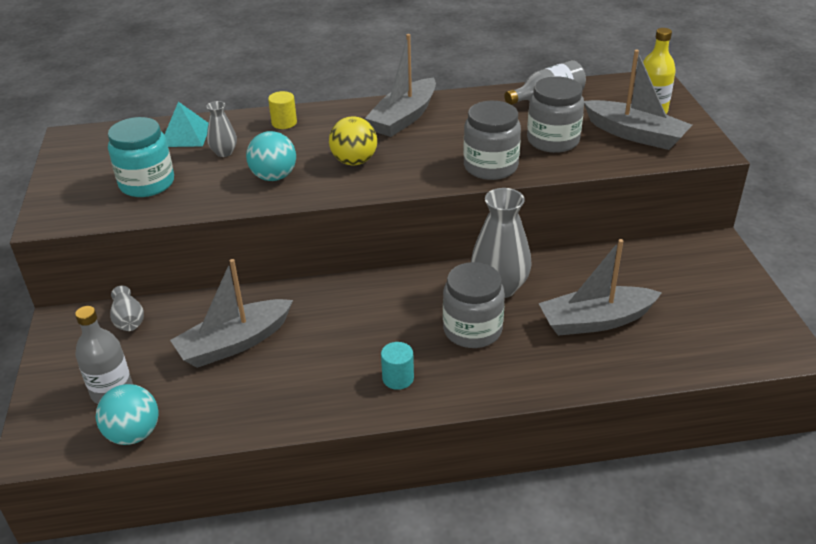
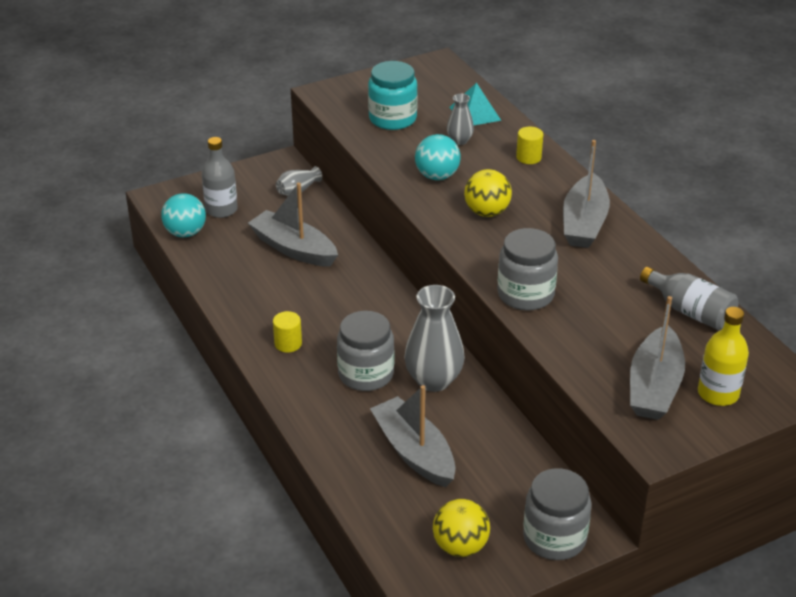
camera: 70 degrees right, 0 degrees up
grey boat [365,34,436,137] -> grey boat turned 90 degrees counterclockwise [563,140,610,248]
turquoise cylinder [381,342,414,390] -> yellow cylinder [273,311,302,353]
grey jar [527,76,584,153] -> grey jar moved to [523,468,592,560]
none -> yellow ball [433,499,490,557]

